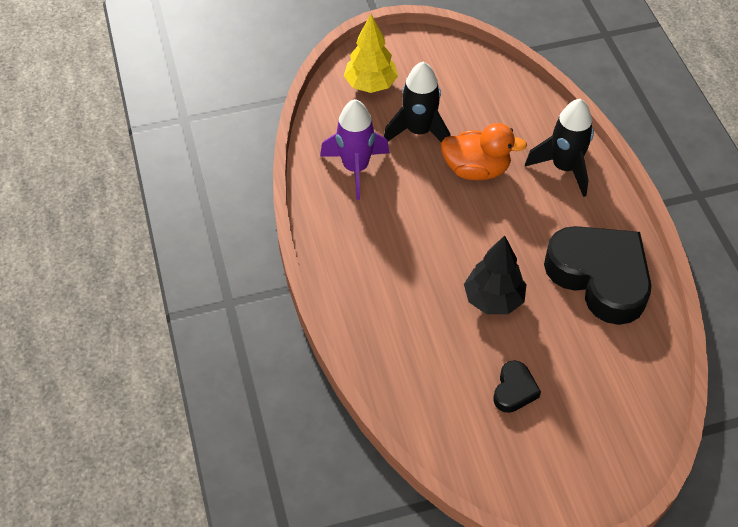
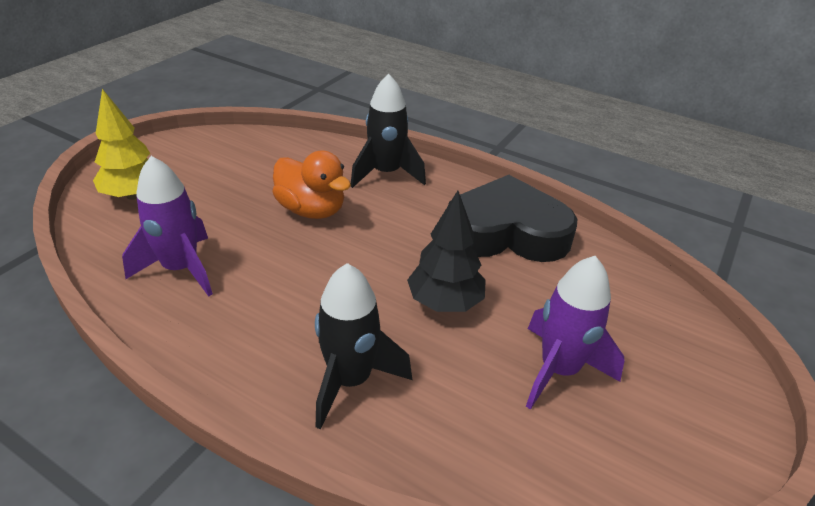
camera: 45 degrees left, 15 degrees down
black rocket [384,62,451,142] -> black rocket moved to [315,263,412,430]
orange duck [441,123,527,180] -> orange duck turned 75 degrees clockwise [272,151,351,219]
black heart [493,360,541,413] -> purple rocket [526,256,625,410]

